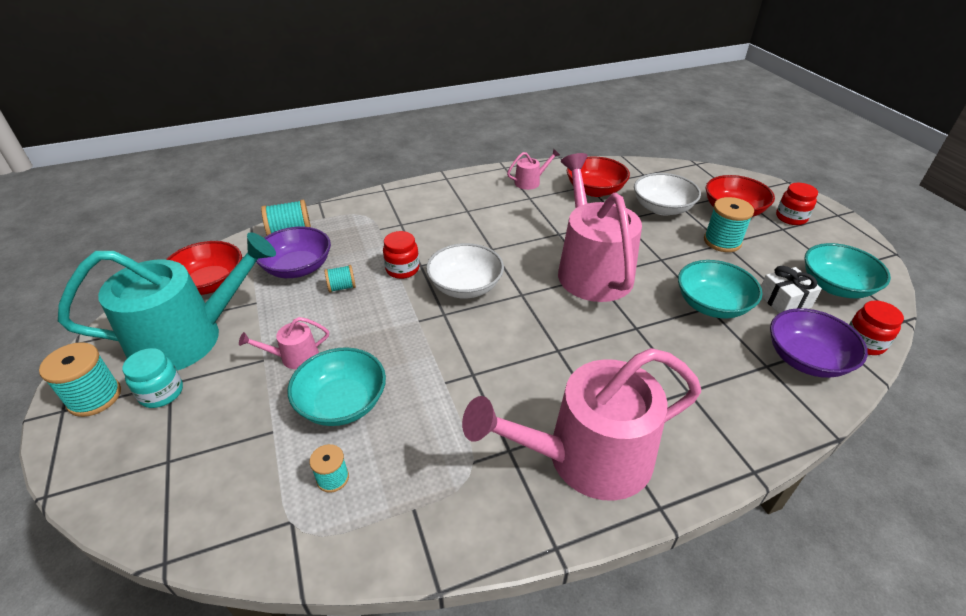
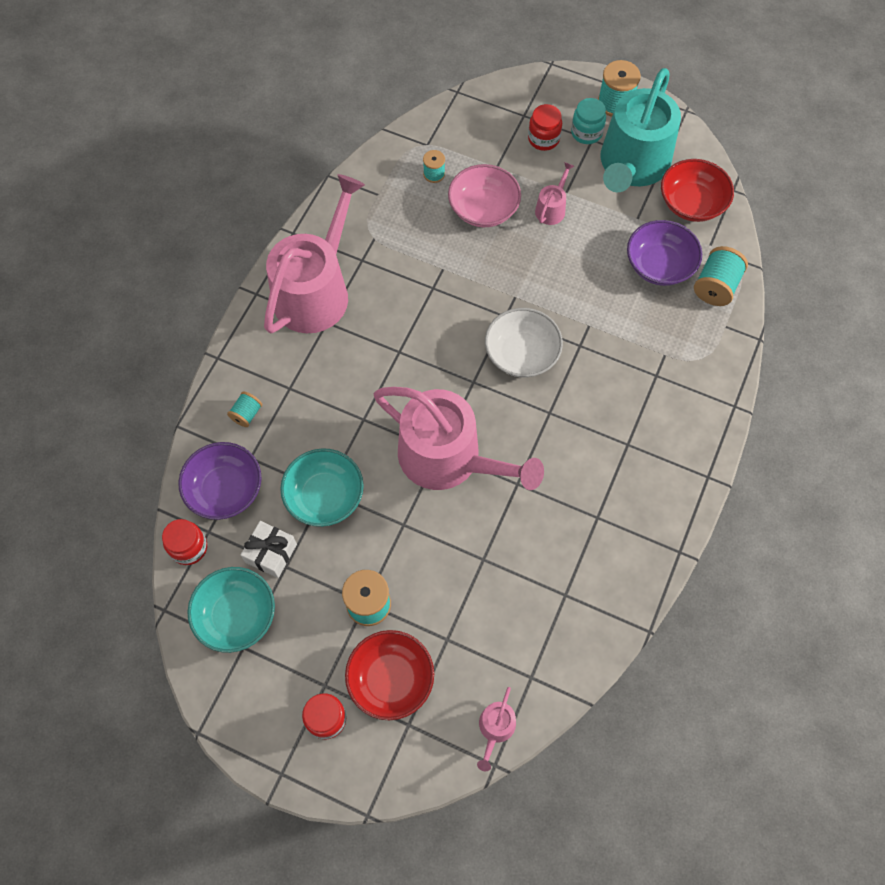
camera: 135 degrees right, 25 degrees up
turquoise bowl [288,347,386,426] -> pink bowl [448,164,521,227]
turquoise spool [324,265,356,293] -> turquoise spool moved to [227,391,262,427]
red jar [383,231,419,279] -> red jar moved to [528,104,562,151]
pink watering can [507,149,560,190] -> pink watering can moved to [477,687,516,771]
red bowl [567,157,630,197] -> none
white bowl [634,173,701,216] -> none

